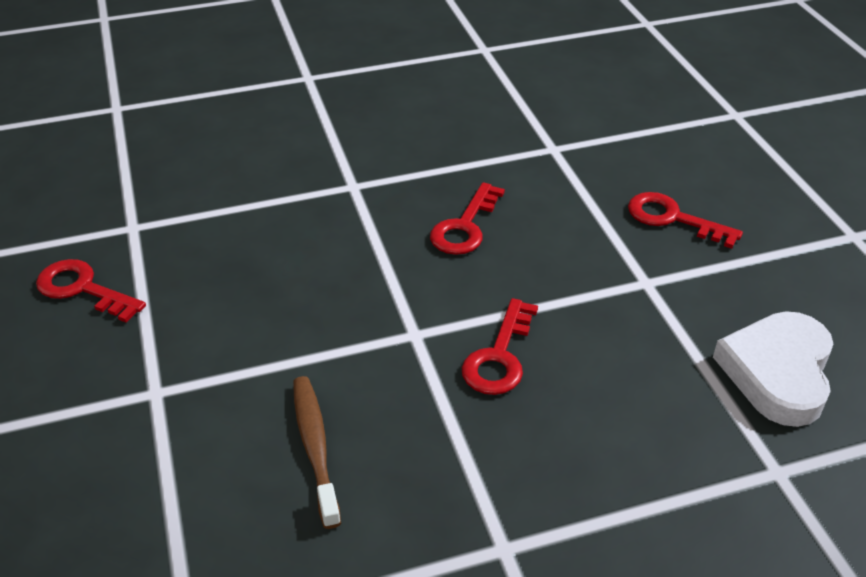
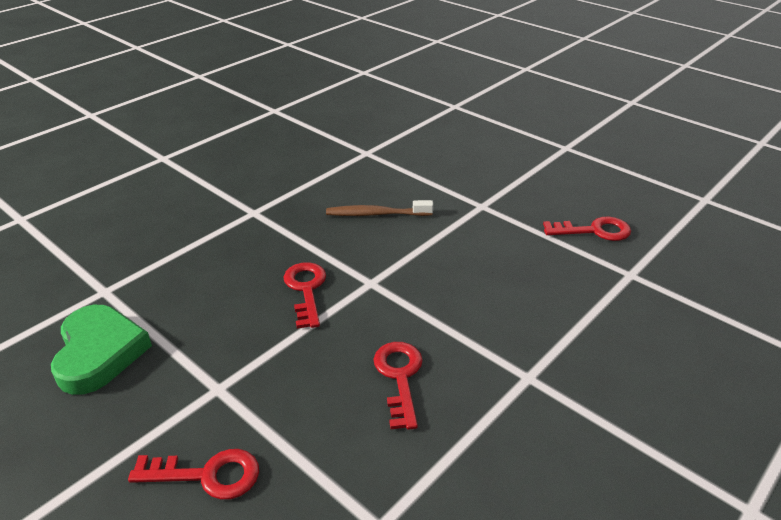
camera: 150 degrees right, 5 degrees down
brown toothbrush [293,376,341,529] -> brown toothbrush turned 135 degrees clockwise [326,200,433,216]
white heart [713,311,833,427] -> green heart [51,305,152,395]

